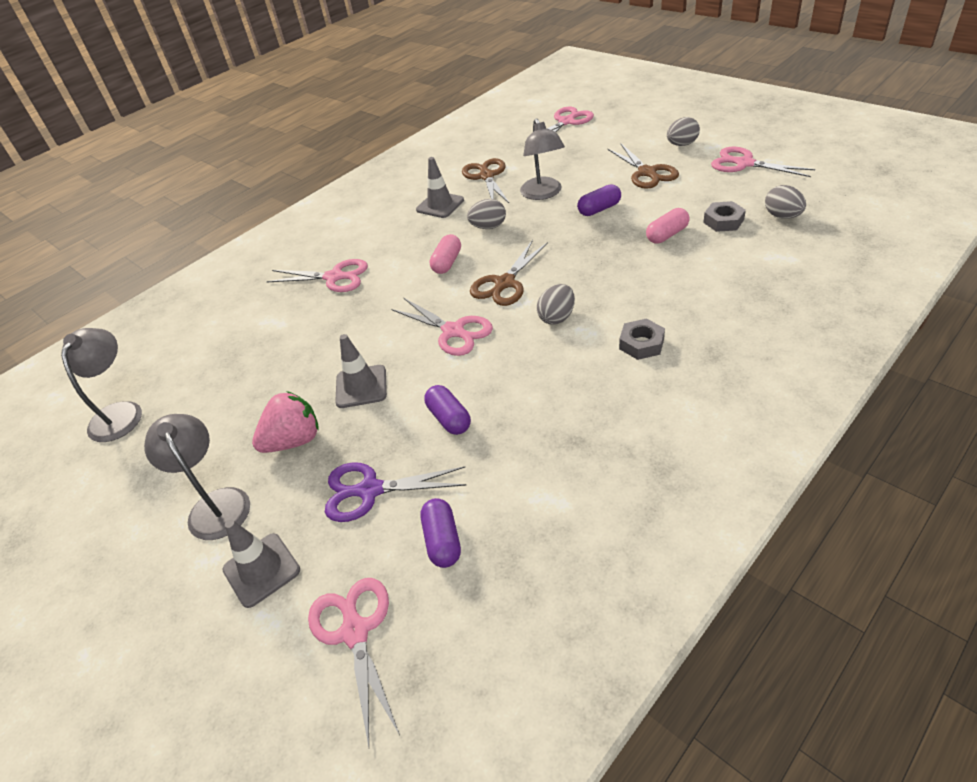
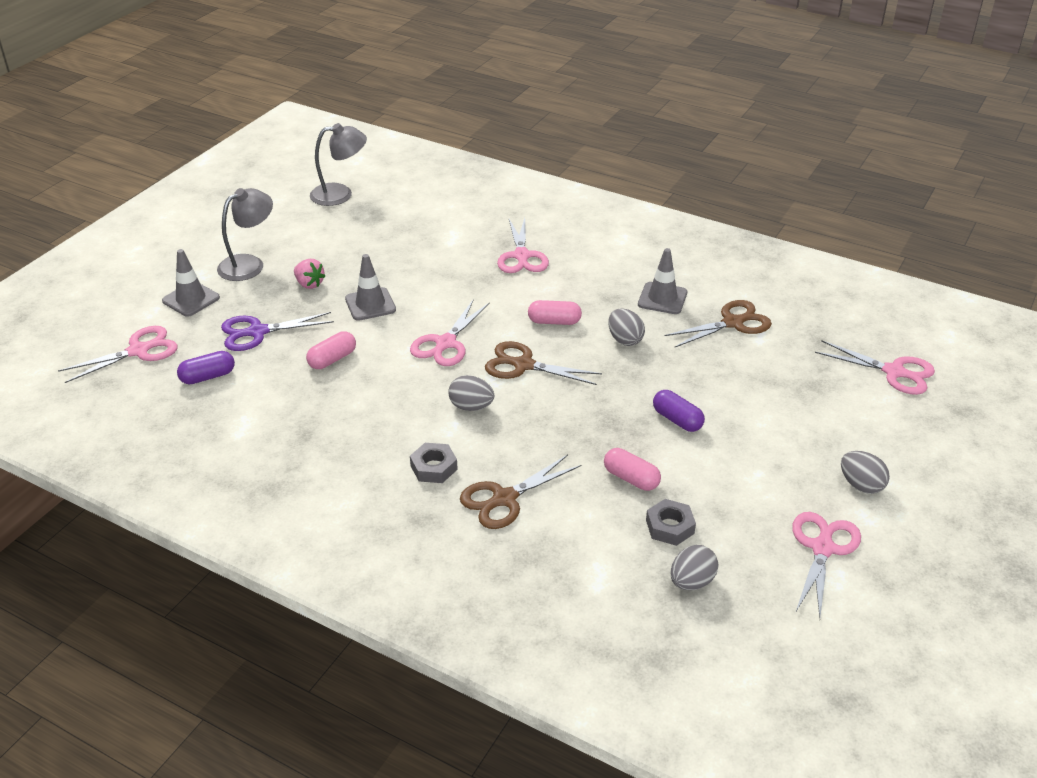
camera: 70 degrees right, 5 degrees down
pink strawberry [252,391,318,453] -> pink strawberry [294,259,325,289], size x0.66
purple scissors [325,463,466,522] -> purple scissors turned 90 degrees counterclockwise [221,312,334,351]
purple capsule [424,385,471,435] -> pink capsule [306,331,356,369]
grey lamp [520,118,565,200] -> none
brown scissors [608,144,679,189] -> brown scissors moved to [460,454,581,529]

